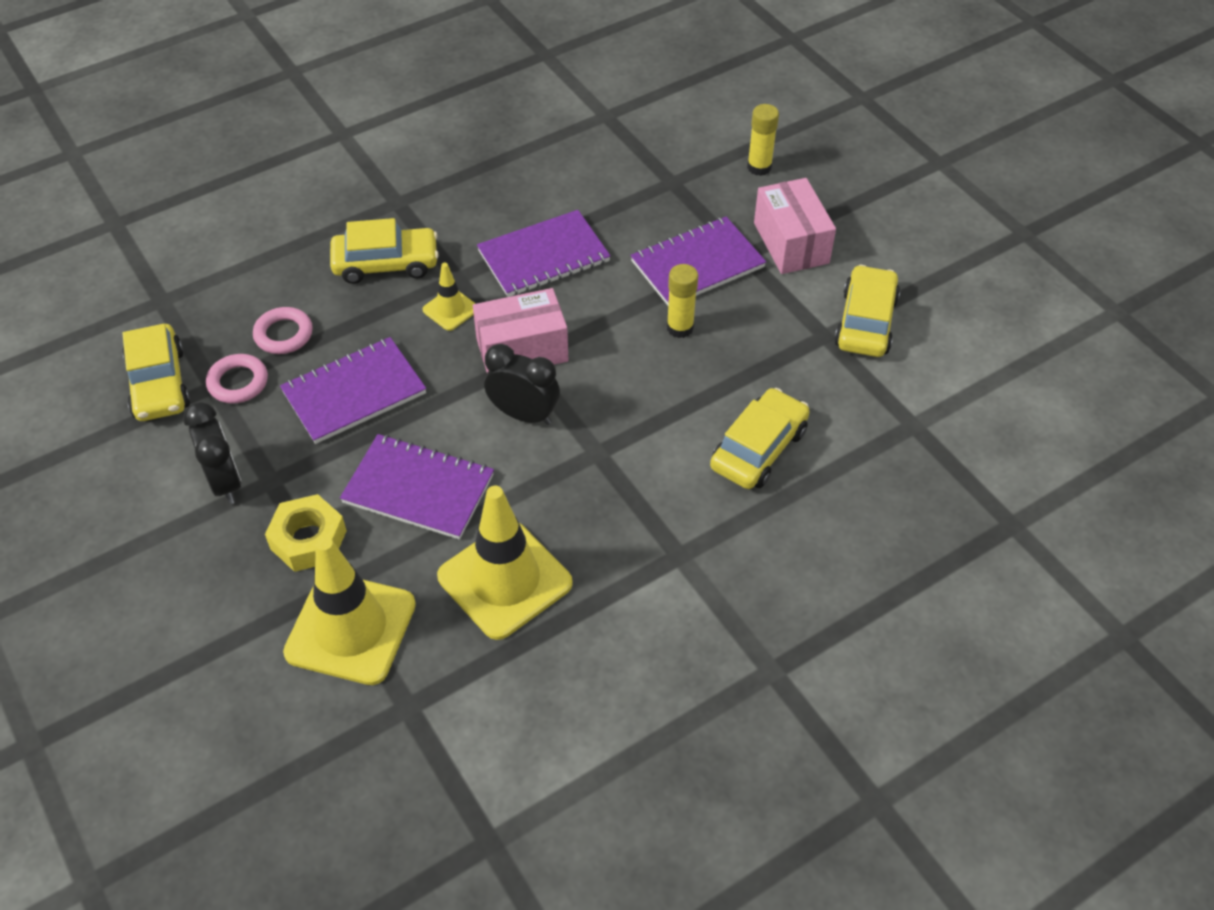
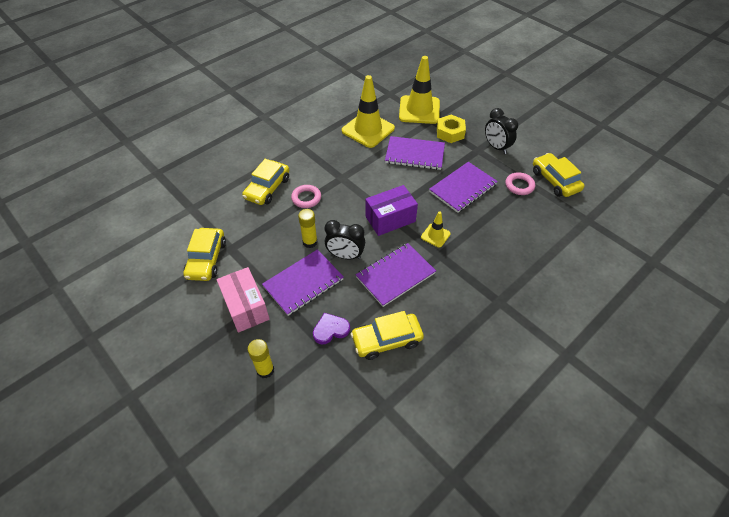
camera: 170 degrees right, 0 degrees up
pink ring [253,307,313,354] -> pink ring moved to [291,185,321,208]
yellow car [330,218,439,284] -> yellow car moved to [350,311,424,360]
pink box [473,288,568,373] -> purple box [365,185,418,236]
black clock [484,344,560,425] -> black clock moved to [325,220,365,259]
none -> purple heart [313,313,350,345]

